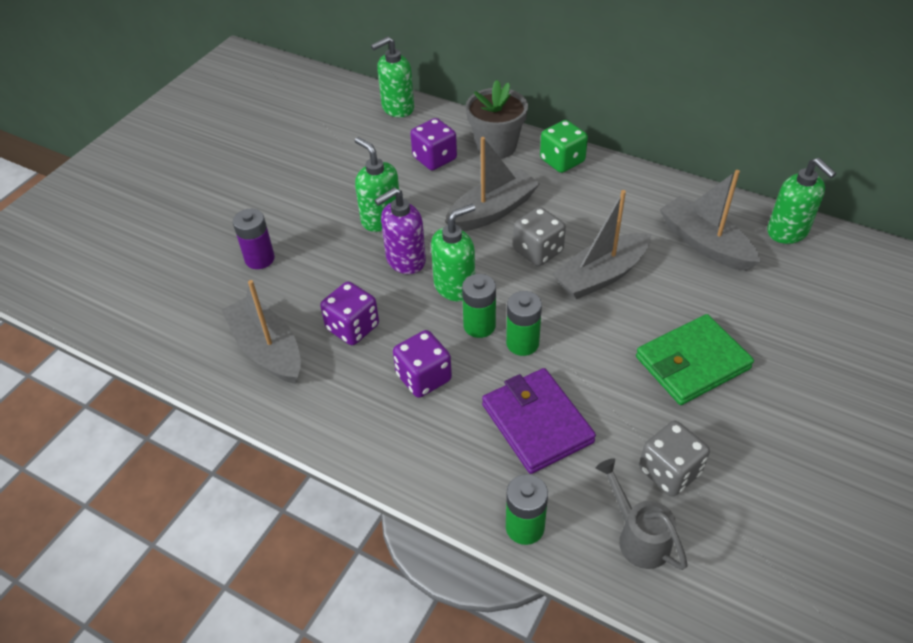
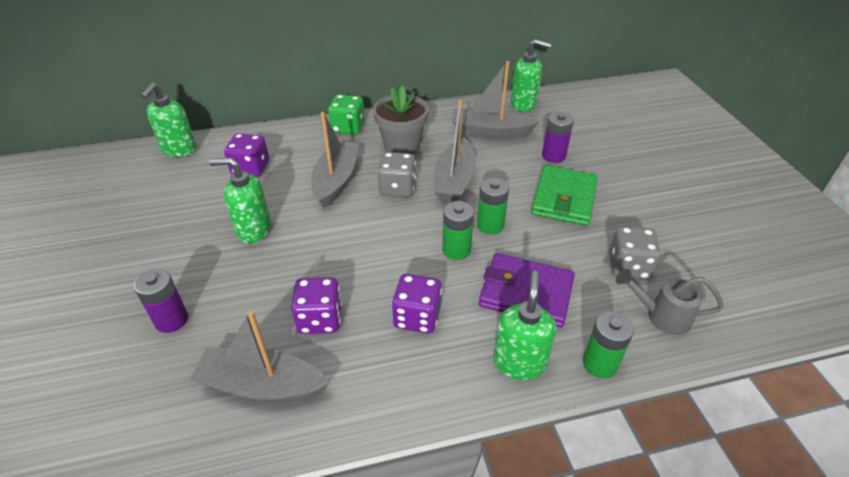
camera: 45 degrees left, 5 degrees down
purple soap dispenser [374,188,426,274] -> none
green soap dispenser [431,204,475,301] -> green soap dispenser moved to [493,271,556,380]
green battery [462,274,496,338] -> green battery moved to [477,177,509,234]
grey flower pot [466,80,528,159] -> grey flower pot moved to [373,85,429,154]
none -> purple battery [542,112,574,163]

